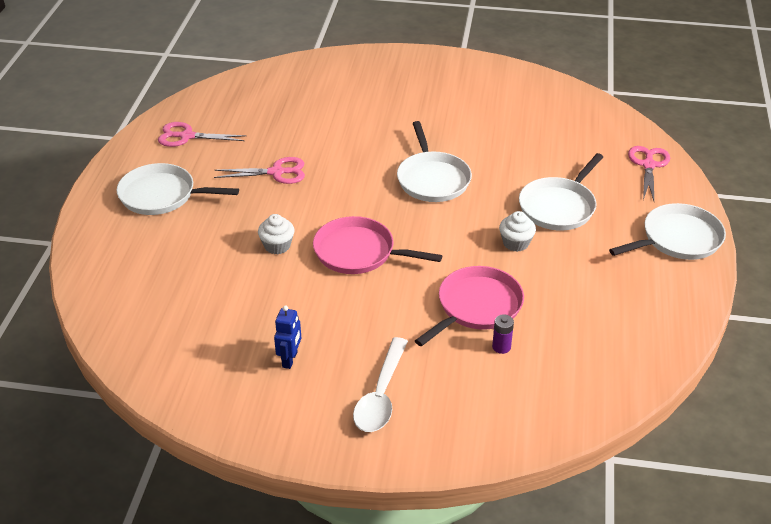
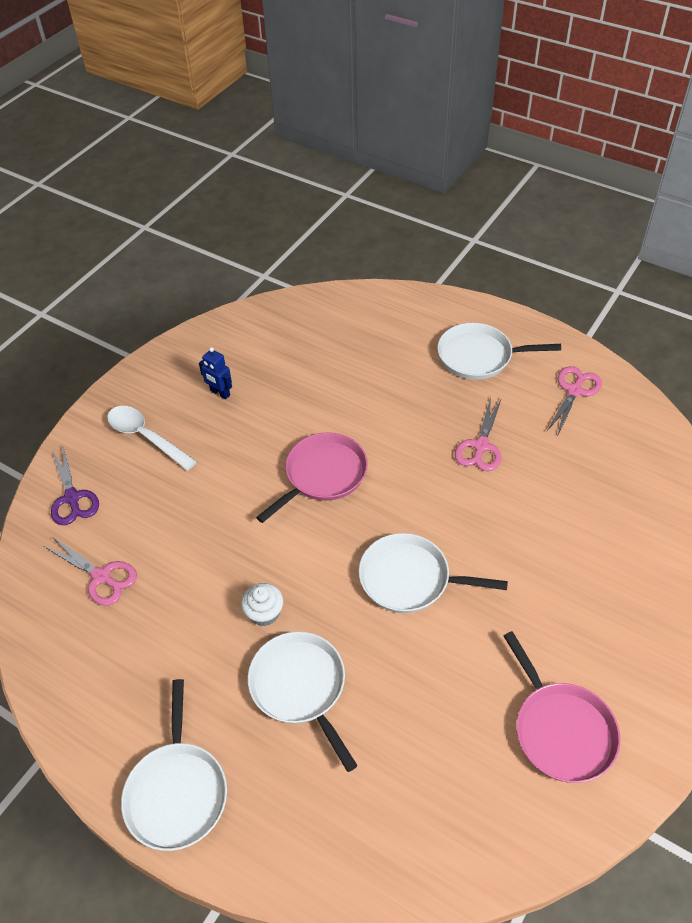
camera: 115 degrees right, 10 degrees up
white pan [116,163,239,215] -> white pan turned 120 degrees counterclockwise [437,323,561,380]
white cupcake [258,214,295,254] -> none
pink pan [415,266,524,347] -> pink pan moved to [504,631,621,783]
purple battery [492,314,514,354] -> none
pink scissors [628,146,670,201] -> pink scissors moved to [44,537,137,606]
none -> purple scissors [51,447,99,525]

